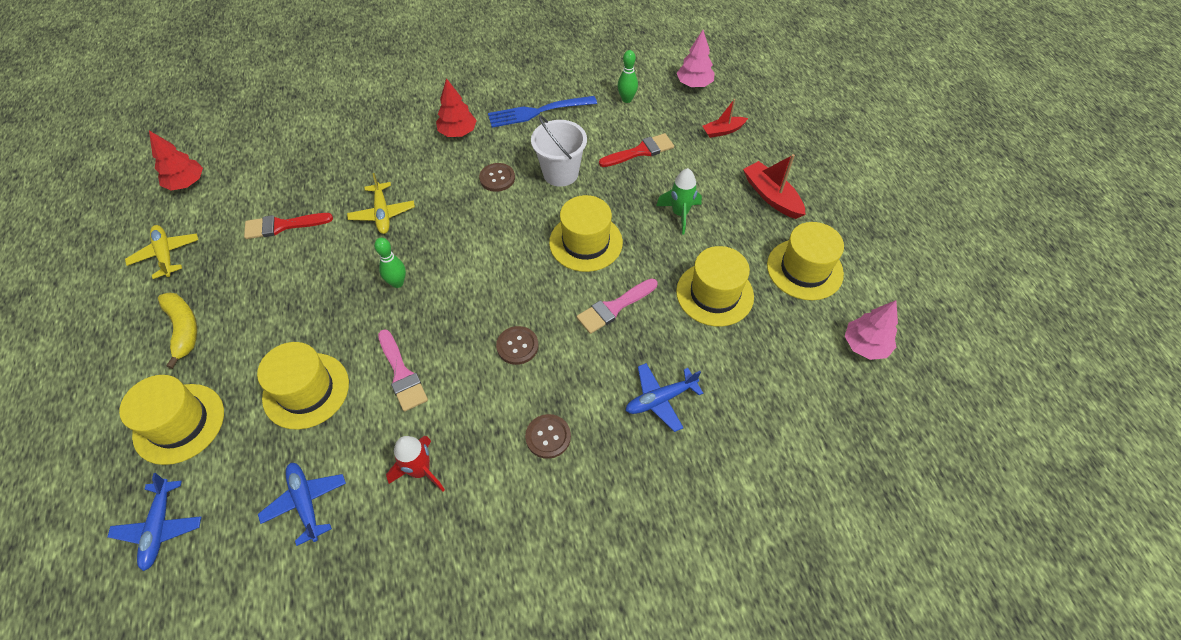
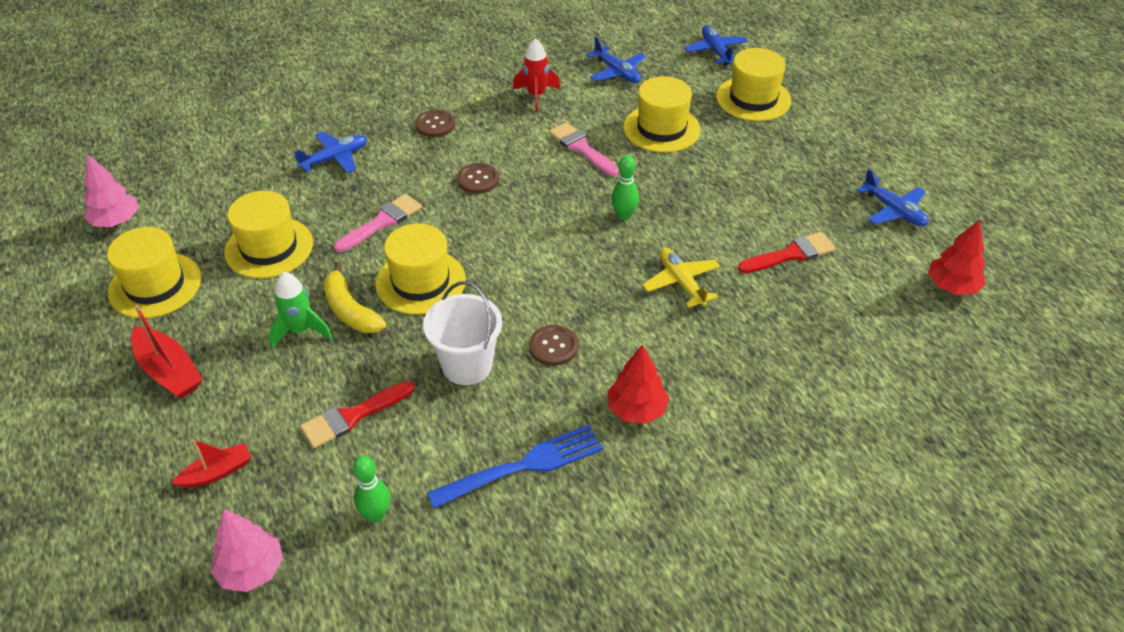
camera: 170 degrees right, 10 degrees down
yellow plane [125,225,198,279] -> blue plane [857,169,929,226]
yellow banana [158,292,197,369] -> yellow banana moved to [323,262,386,333]

